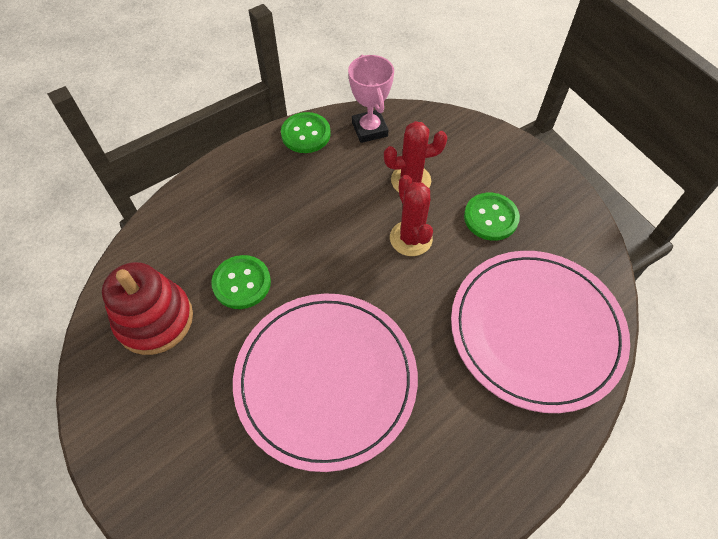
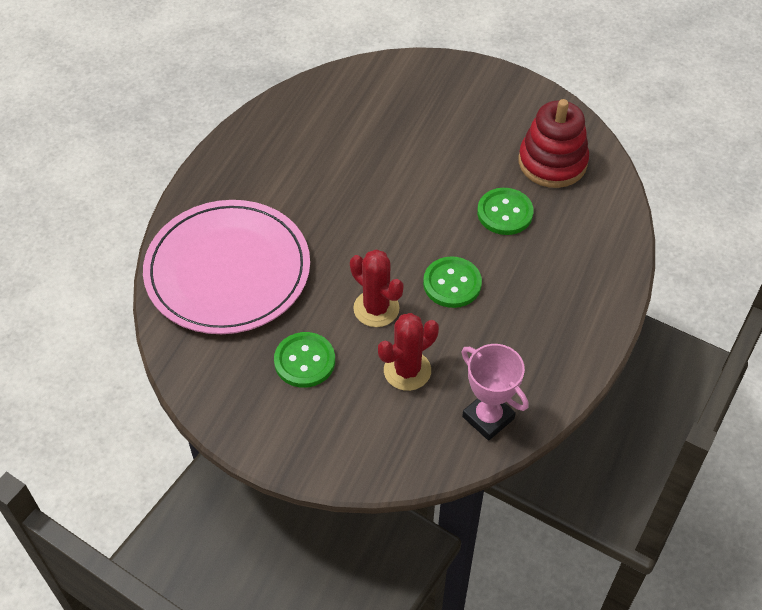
camera: 155 degrees right, 5 degrees down
pink plate [233,294,418,472] -> none
green button [281,112,331,153] -> green button moved to [423,256,482,308]

